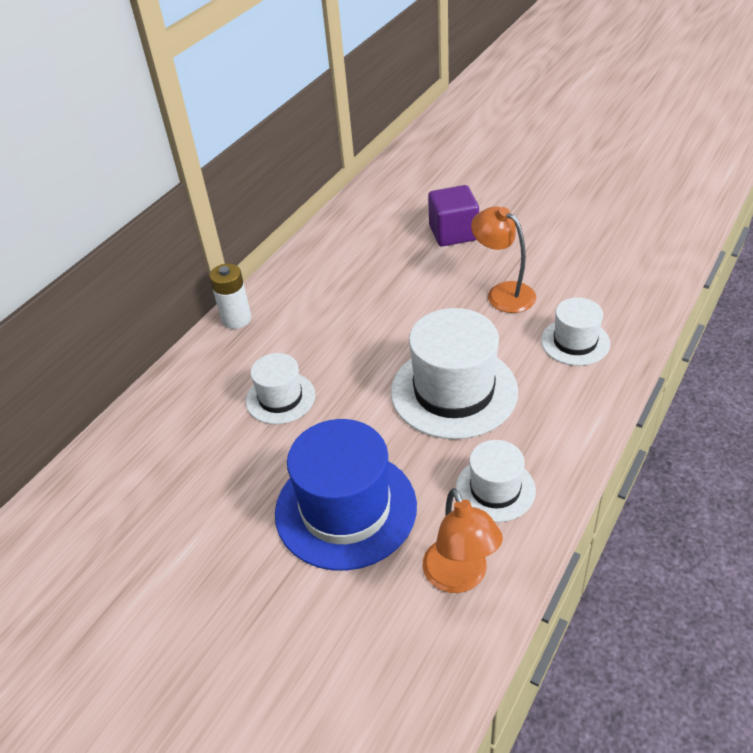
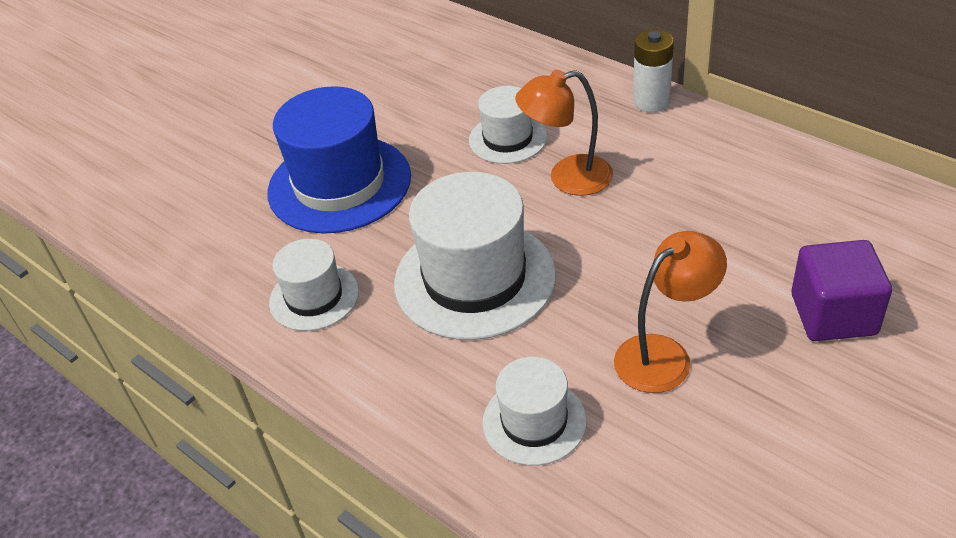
camera: 100 degrees right, 0 degrees up
orange lamp [423,488,503,593] -> orange lamp moved to [515,70,613,196]

